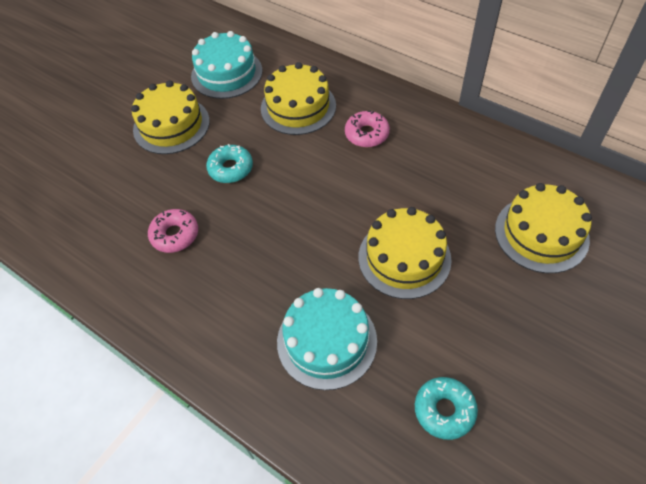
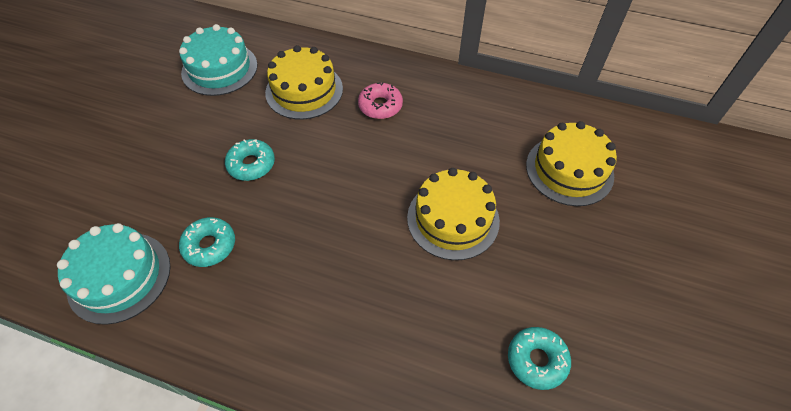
camera: 20 degrees left, 0 degrees up
yellow cake [131,80,210,154] -> none
pink donut [148,209,198,253] -> turquoise donut [179,217,235,267]
turquoise cake [277,288,377,390] -> turquoise cake moved to [57,223,171,325]

